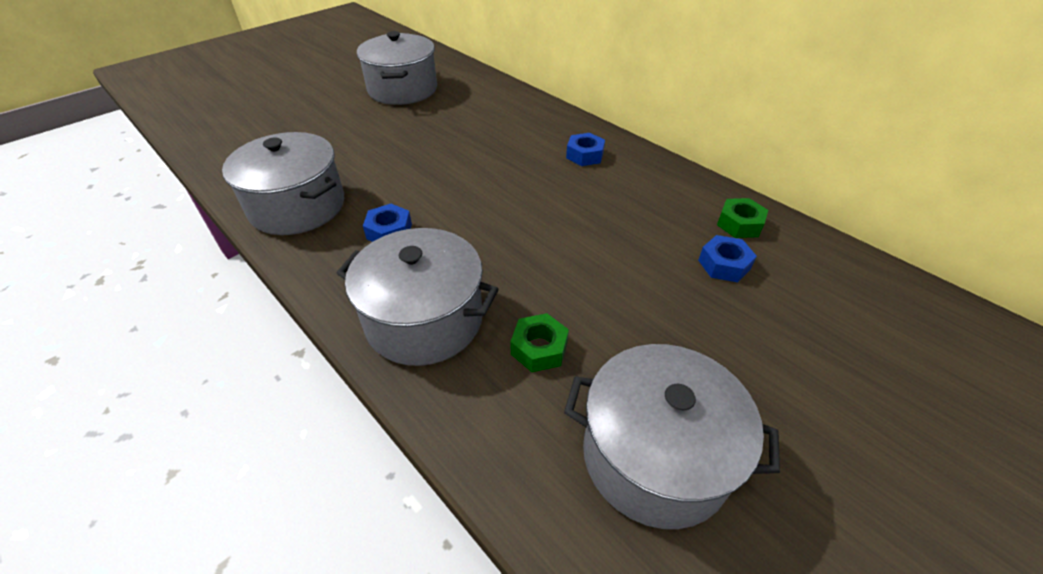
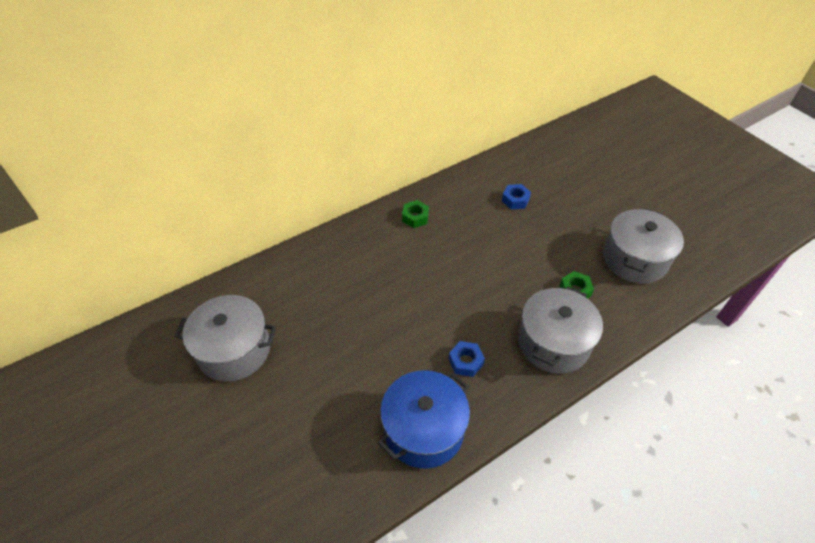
camera: 80 degrees left, 5 degrees up
grey pot [222,132,344,235] -> blue pot [378,370,470,469]
blue nut [566,133,605,166] -> none
green nut [717,198,768,238] -> green nut moved to [402,200,429,228]

